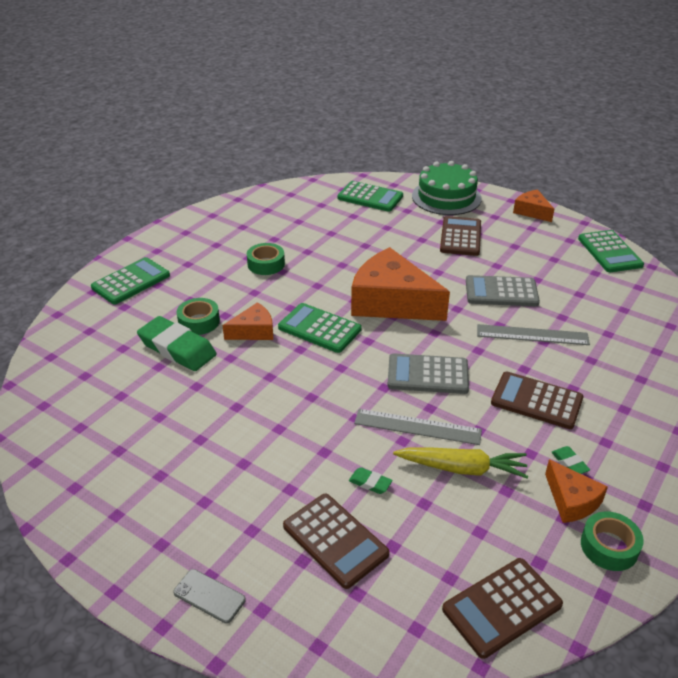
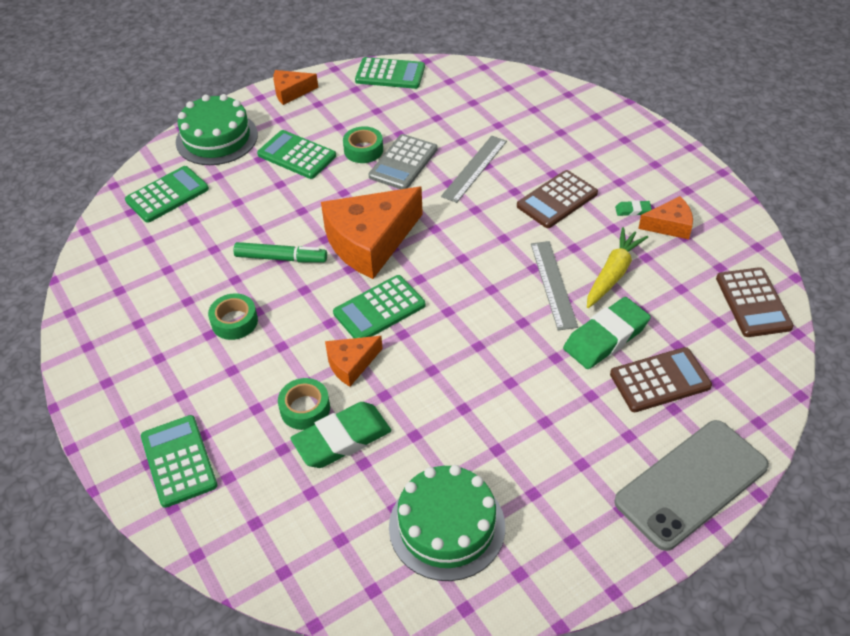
camera: 65 degrees left, 10 degrees up
grey phone [173,569,246,624] -> grey phone [614,420,769,551], size x2.46
orange cheese [222,302,273,340] -> orange cheese turned 120 degrees counterclockwise [325,336,383,387]
green eraser [349,467,392,494] -> green eraser [563,297,651,369], size x2.30
grey ruler [354,409,482,445] -> grey ruler turned 45 degrees counterclockwise [531,241,578,330]
grey calculator [387,353,469,394] -> none
brown calculator [440,216,481,256] -> green calculator [257,130,336,179]
green tape [581,512,644,571] -> green tape moved to [343,126,383,163]
none -> green marker [234,242,327,263]
none -> green cake [389,465,505,581]

